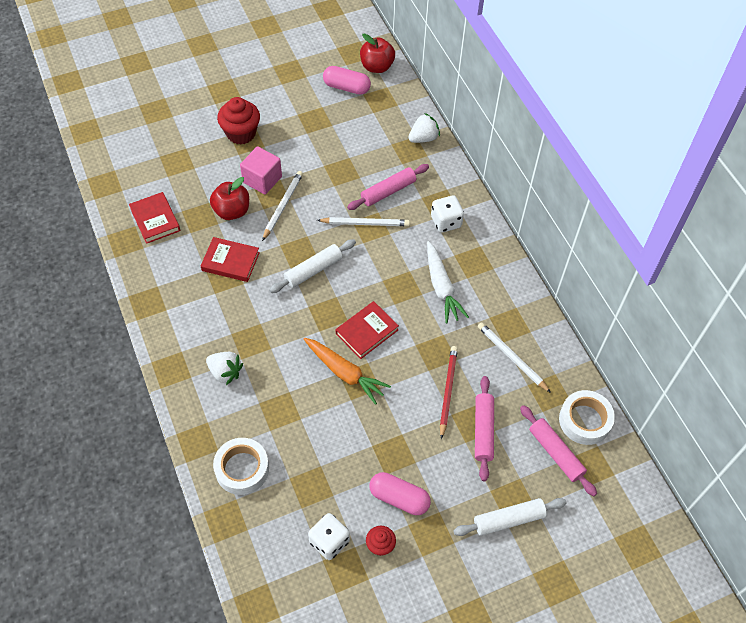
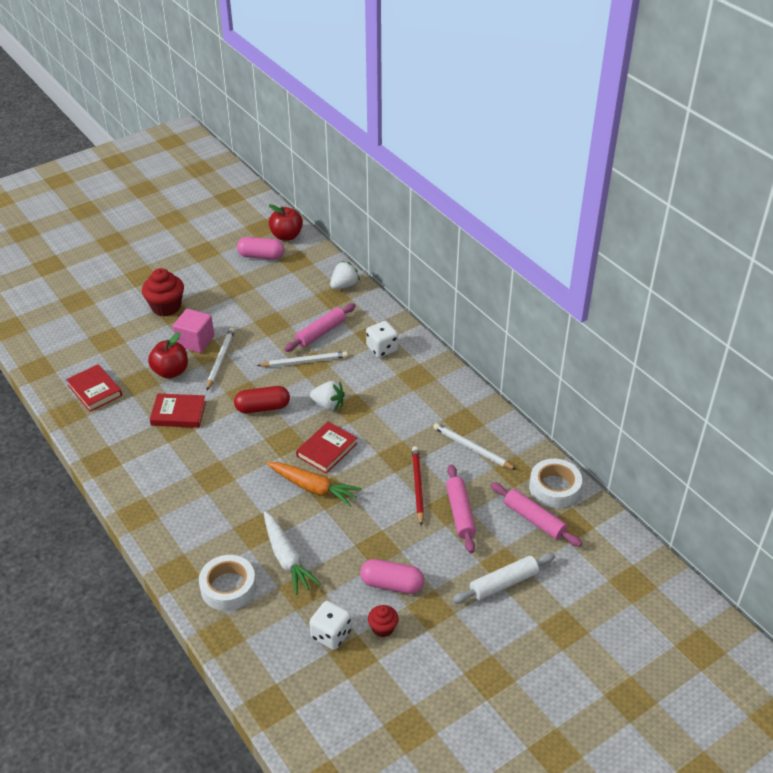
camera: 10 degrees left, 15 degrees down
white strawberry [206,352,243,385] -> white strawberry moved to [310,381,345,411]
white rolling pin [269,239,356,293] -> red capsule [234,386,290,413]
white carrot [427,241,469,323] -> white carrot moved to [264,511,321,595]

